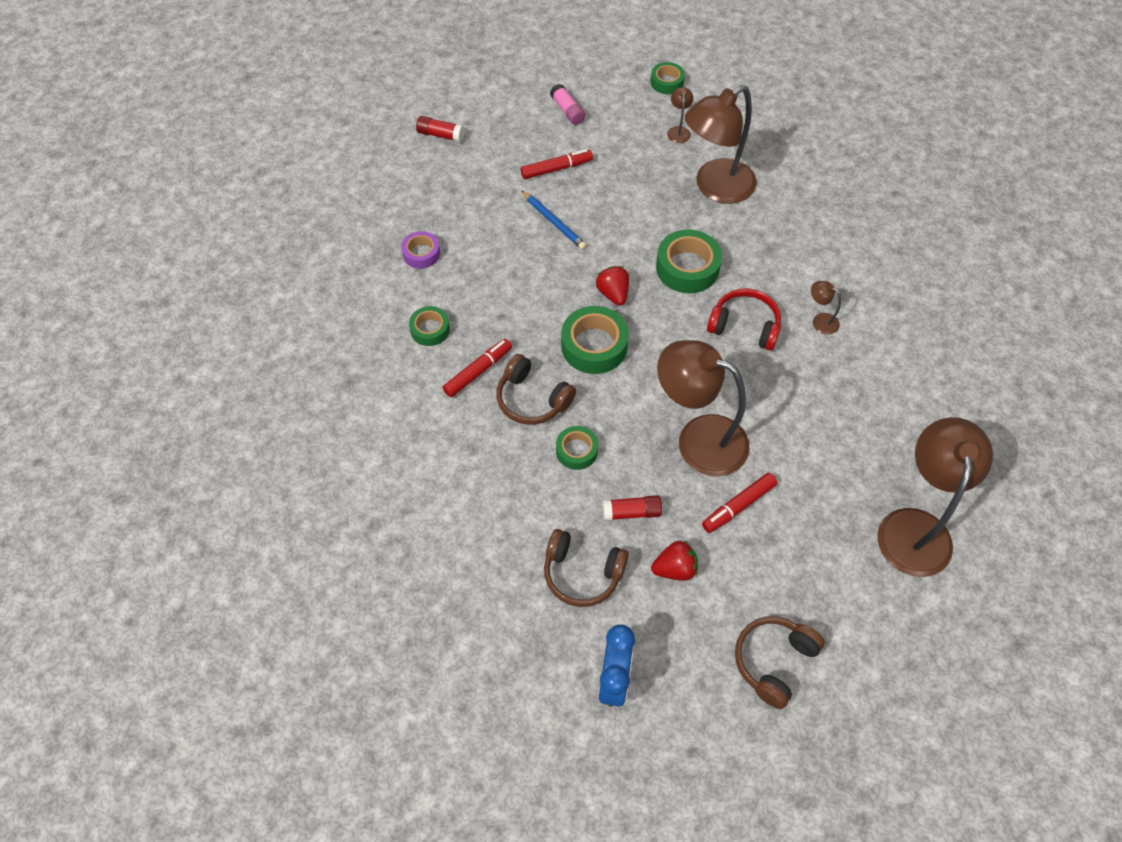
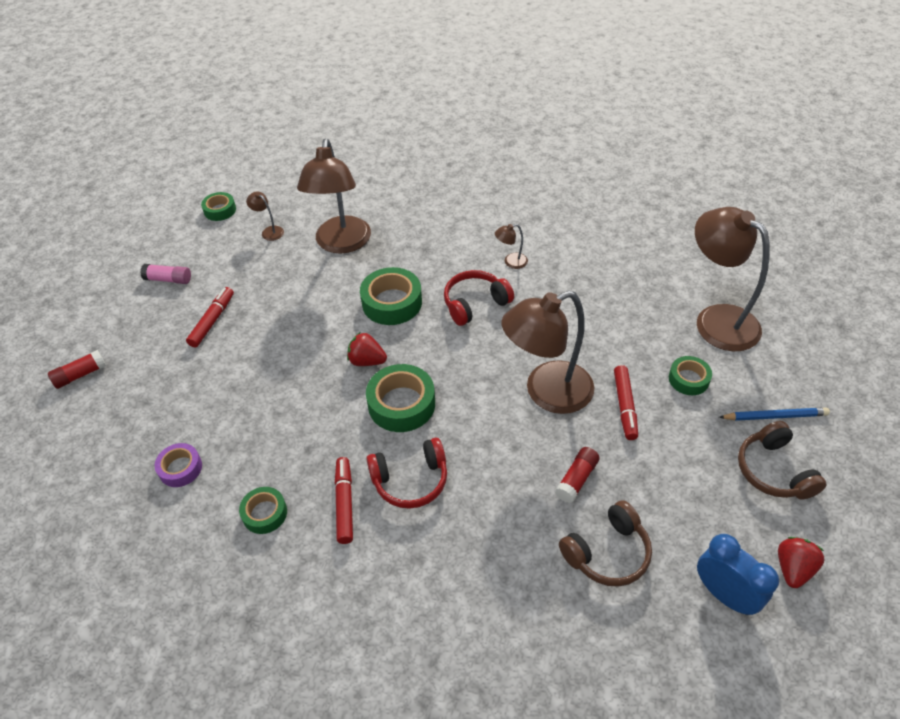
camera: 50 degrees left, 10 degrees down
brown headphones [497,354,576,425] -> red headphones [366,438,447,509]
blue pencil [521,190,587,250] -> blue pencil moved to [719,408,830,421]
green tape [556,426,598,470] -> green tape moved to [669,356,712,395]
red strawberry [651,540,698,581] -> red strawberry moved to [778,537,825,588]

